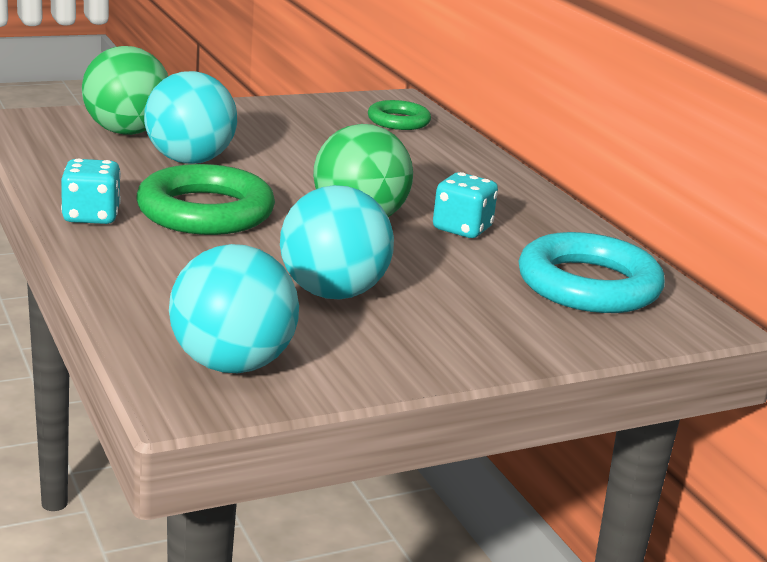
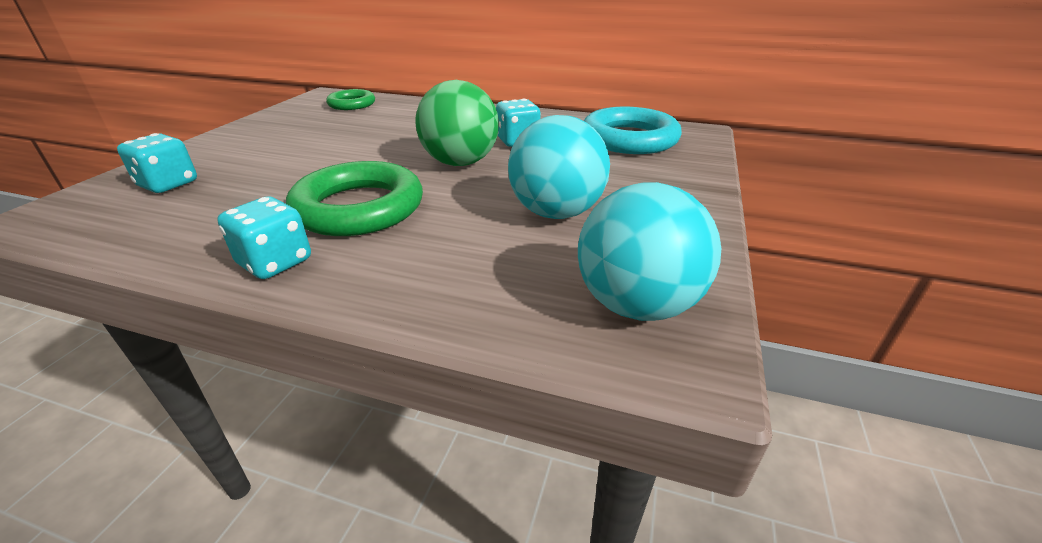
camera: 45 degrees left, 10 degrees up
green ball [82,46,168,135] -> turquoise dice [117,133,197,193]
turquoise ball [144,71,237,164] -> none

